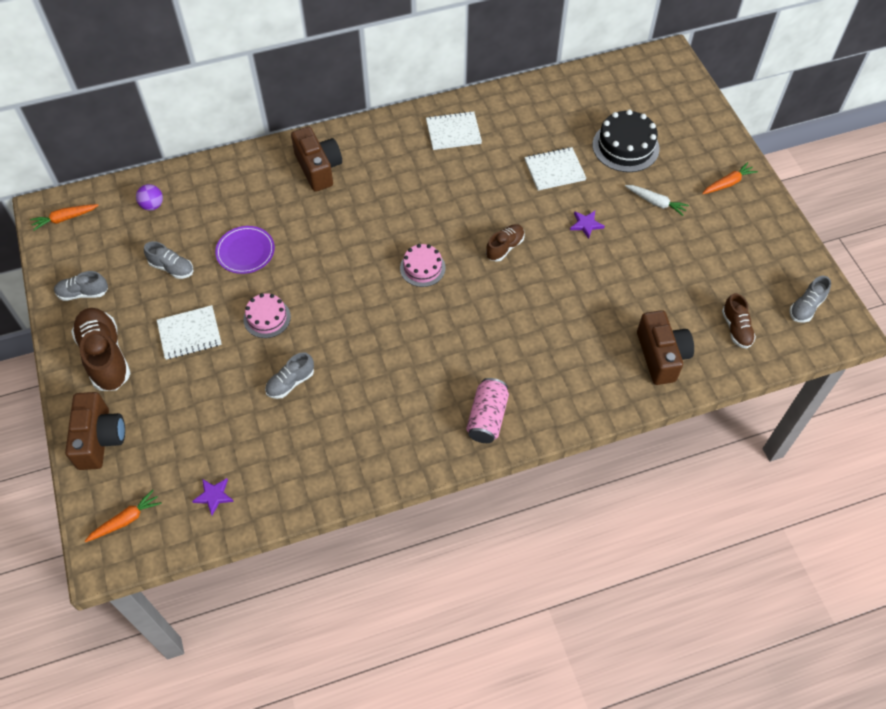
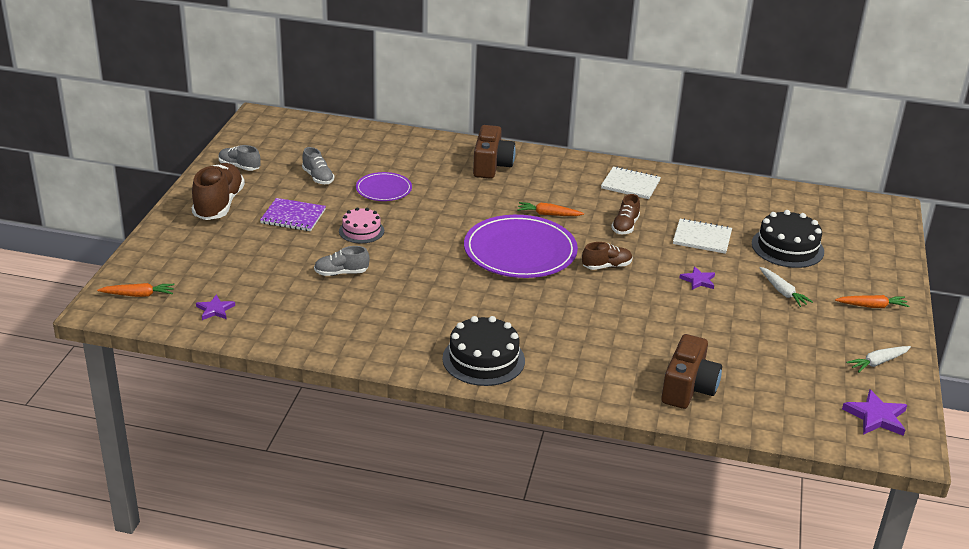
camera: 30 degrees right, 25 degrees down
orange carrot [30,204,99,231] -> orange carrot moved to [517,202,584,216]
brown camera [65,392,125,470] -> none
purple ball [136,184,163,211] -> none
white notebook [157,305,222,360] -> purple notebook [260,198,326,231]
pink cake [400,244,446,287] -> purple plate [464,215,578,278]
pink can [466,378,509,443] -> black cake [442,316,525,386]
brown shoe [722,293,756,349] -> brown shoe moved to [611,194,640,234]
grey shoe [790,276,831,323] -> purple star [842,389,907,436]
none -> white carrot [846,346,911,373]

